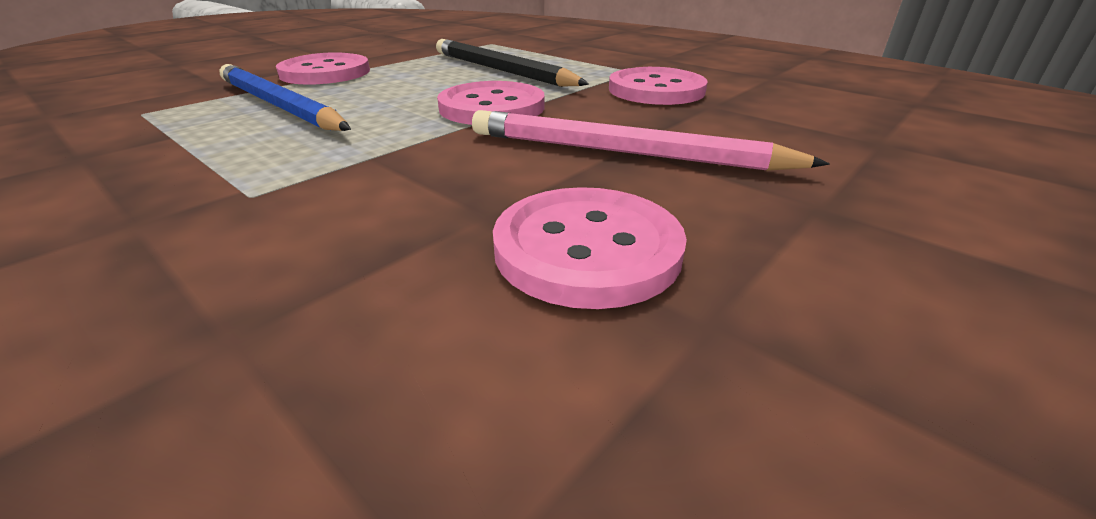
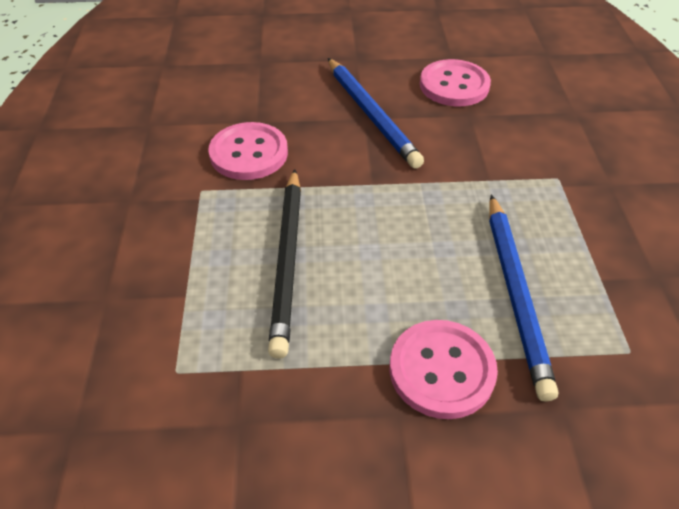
camera: 135 degrees left, 15 degrees up
pink button [437,81,545,125] -> none
pink pencil [472,110,830,171] -> blue pencil [328,58,424,169]

